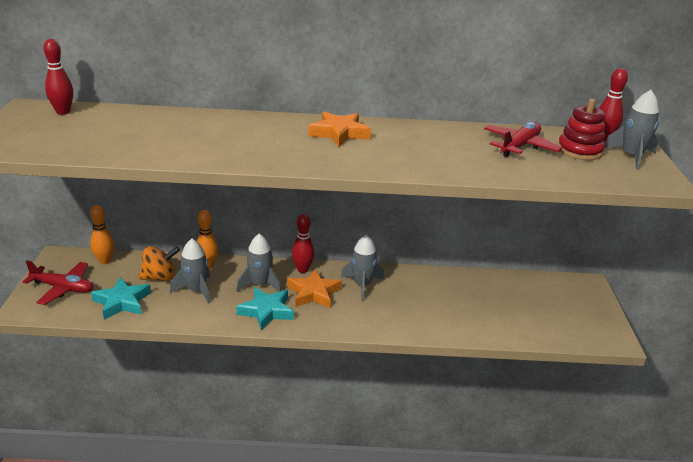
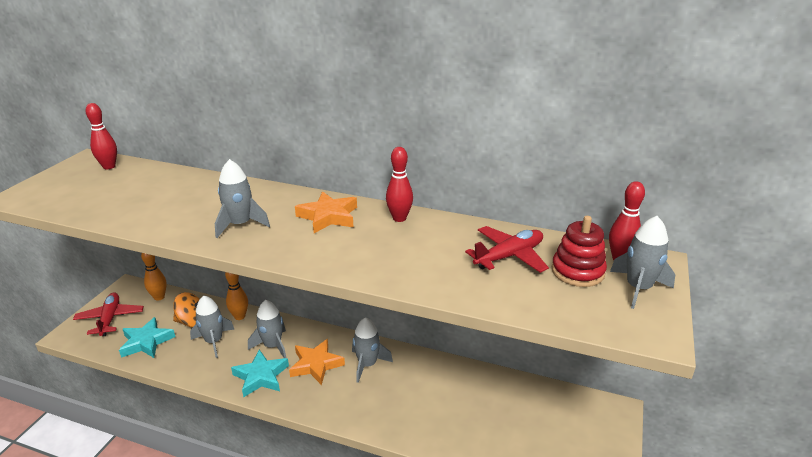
camera: 20 degrees right, 0 degrees up
red plane [22,260,93,305] -> red plane turned 135 degrees counterclockwise [73,292,144,336]
red bowling pin [292,214,314,273] -> red bowling pin moved to [386,147,413,222]
none -> grey rocket [215,159,270,238]

